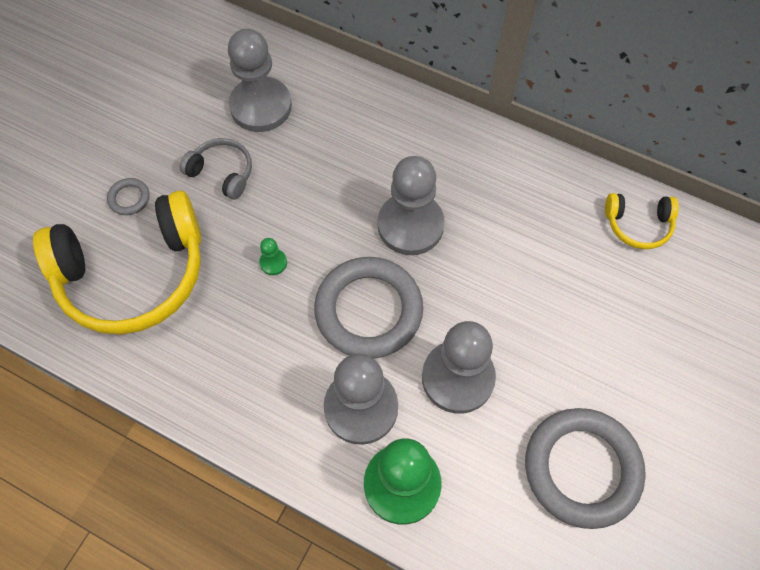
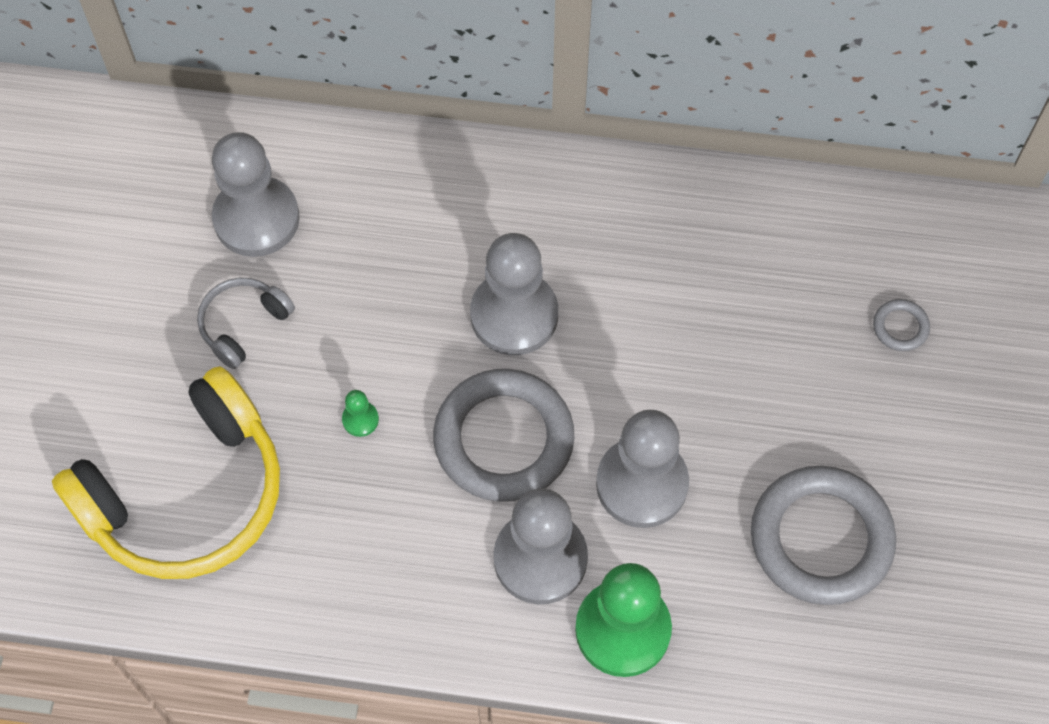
camera: 20 degrees left, 0 degrees up
grey ring [107,178,150,215] -> grey ring moved to [873,299,930,351]
grey headphones [180,138,252,200] -> grey headphones turned 60 degrees counterclockwise [197,278,295,369]
yellow headphones [605,193,679,249] -> none

